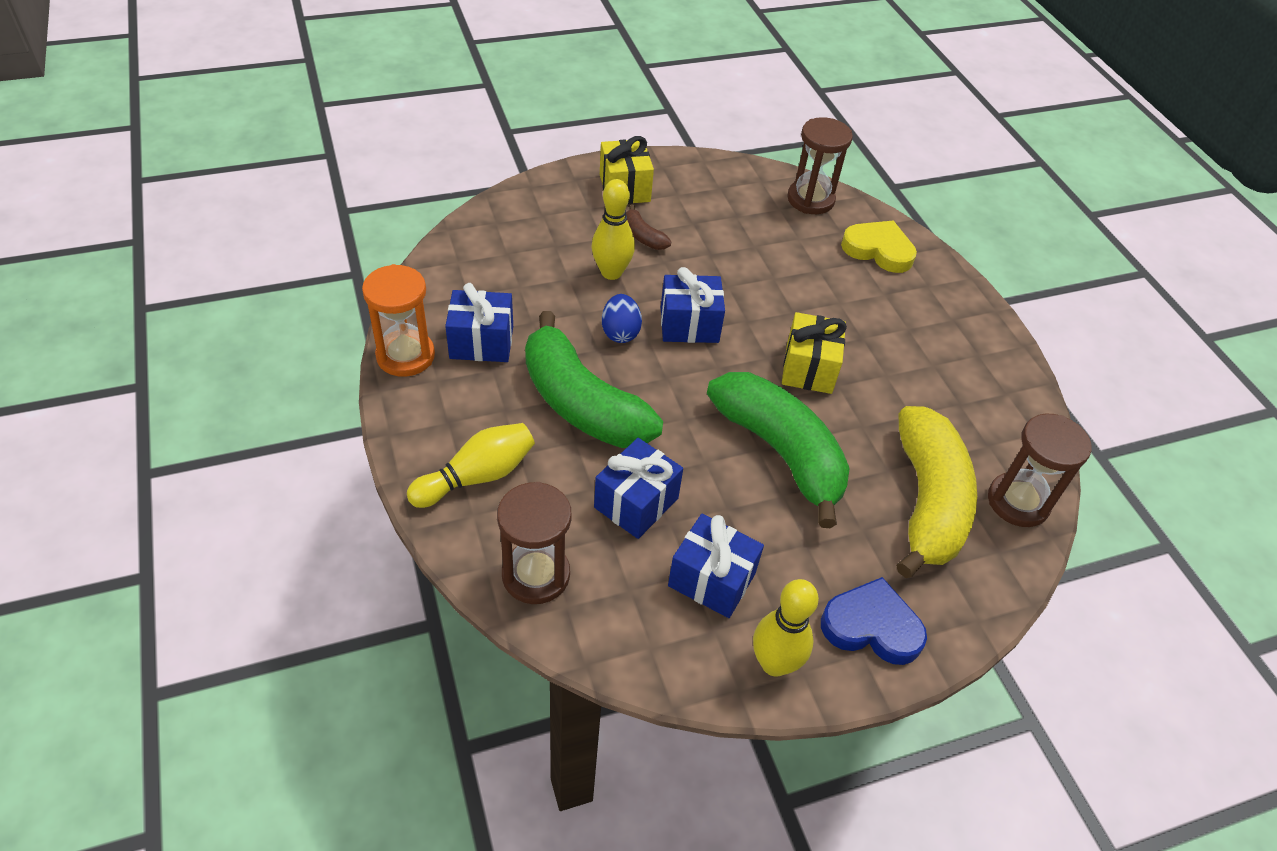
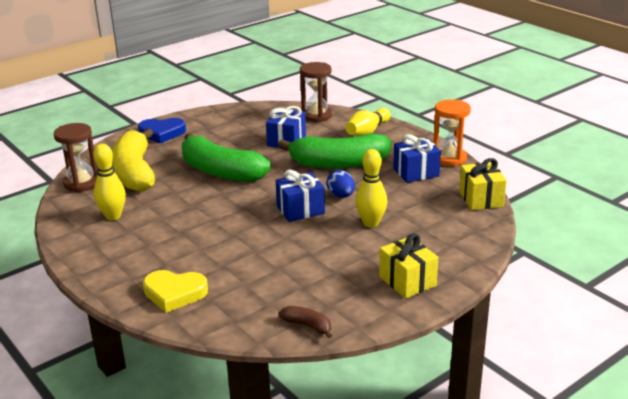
camera: 165 degrees right, 20 degrees down
green banana [525,311,663,448] -> green banana turned 150 degrees clockwise [278,133,391,169]
brown banana [626,205,671,250] -> brown banana moved to [279,306,332,338]
blue gift [668,514,764,618] -> none
yellow bowling pin [753,579,819,677] -> yellow bowling pin moved to [93,144,126,220]
yellow gift [782,312,847,394] -> yellow gift moved to [459,158,507,210]
brown hourglass [787,117,853,214] -> none

